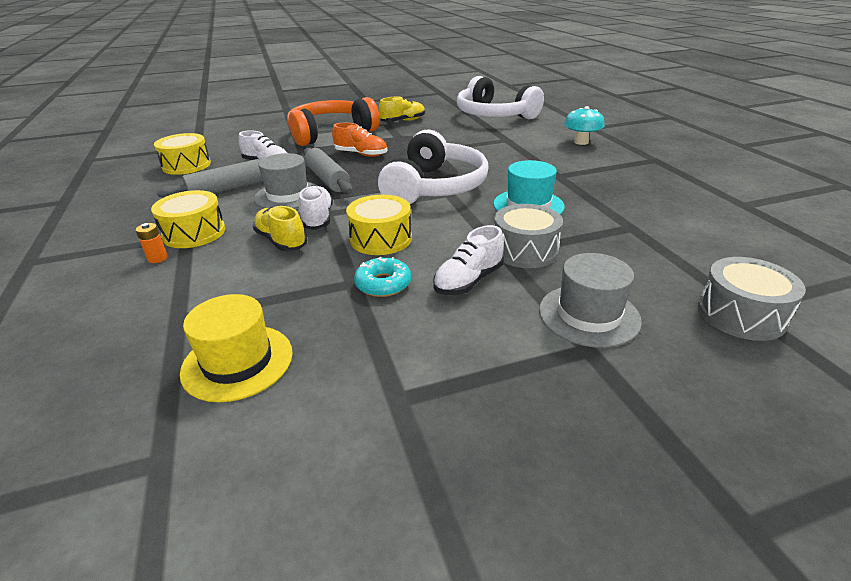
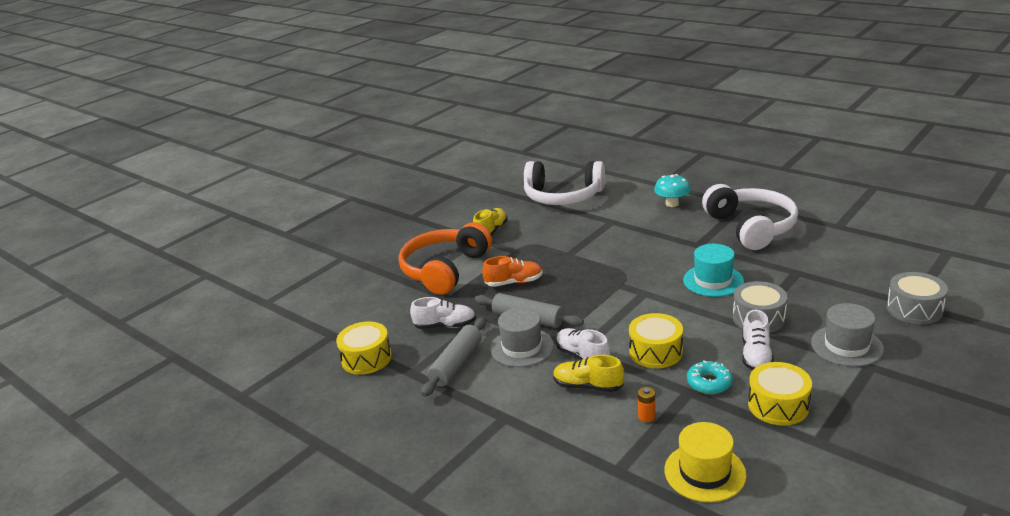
camera: 30 degrees left, 5 degrees down
orange battery [136,223,168,263] -> orange battery moved to [638,387,655,422]
yellow drum [151,190,225,248] -> yellow drum moved to [748,362,812,426]
white headphones [378,129,489,204] -> white headphones moved to [702,184,798,250]

